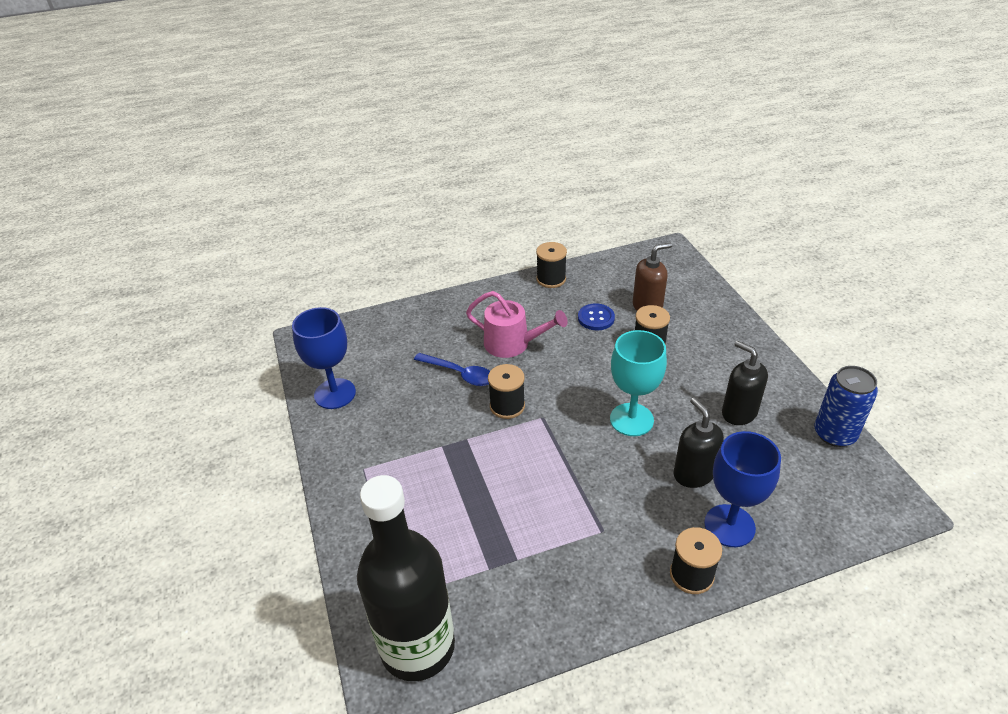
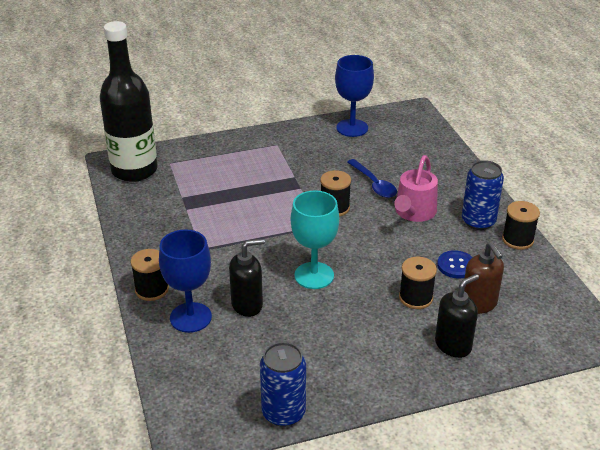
camera: 90 degrees right, 5 degrees down
blue spoon [414,353,490,386] -> blue spoon turned 60 degrees counterclockwise [347,159,397,198]
black soap dispenser [722,341,768,425] -> black soap dispenser moved to [435,274,479,358]
none -> blue can [462,160,504,230]

